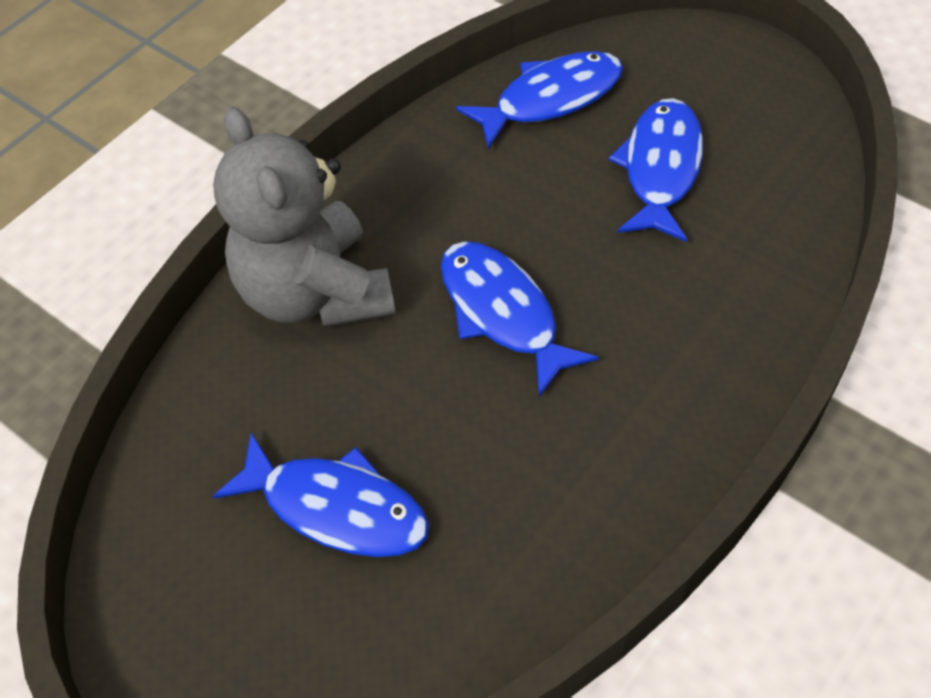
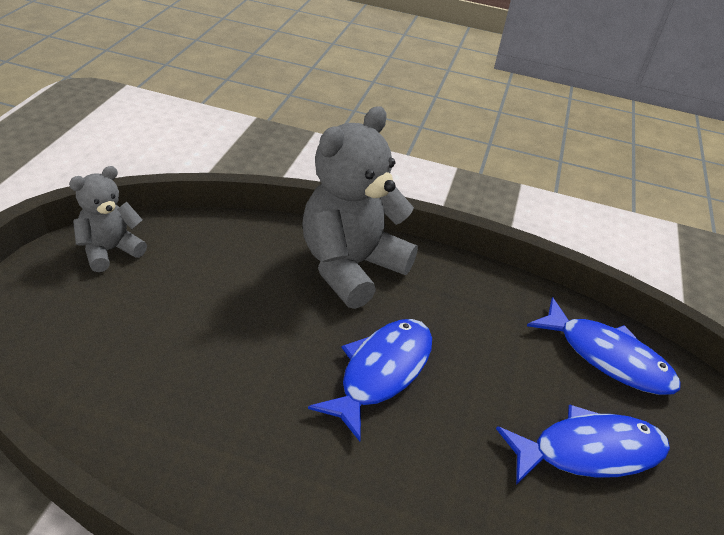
camera: 60 degrees right, 15 degrees down
blue fish [212,433,429,557] -> none
none -> grey teddy bear [69,166,147,272]

